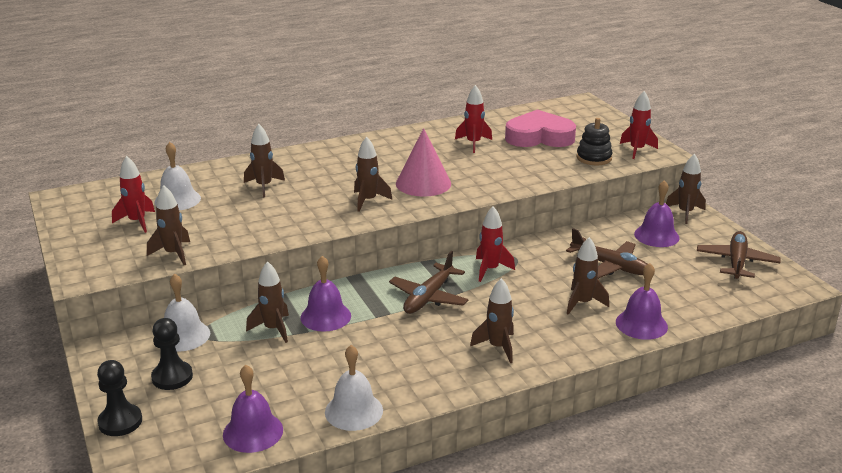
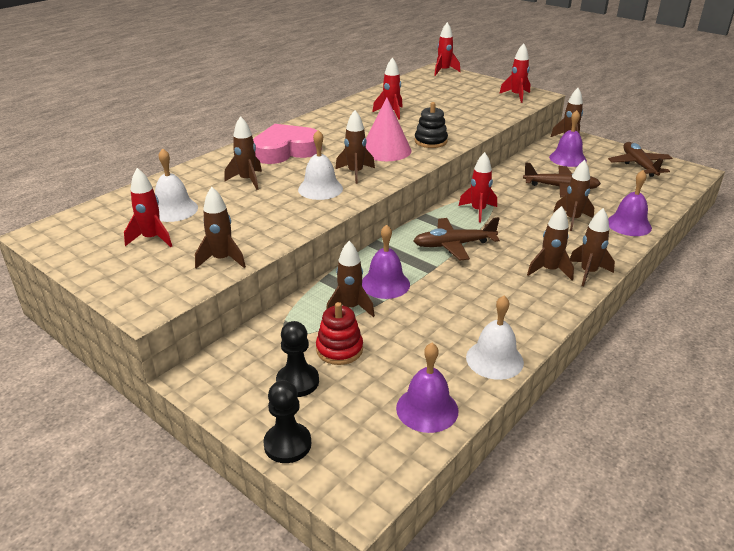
camera: 25 degrees left, 5 degrees up
white bell [164,274,210,352] -> white bell moved to [298,130,343,200]
brown plane [389,251,469,314] -> brown plane turned 75 degrees clockwise [414,217,500,260]
pink heart [505,110,576,147] -> pink heart moved to [253,124,322,164]
black stacking toy [577,118,613,165] -> black stacking toy moved to [414,102,448,148]
none -> red stacking toy [316,302,363,365]
none -> red rocket [434,22,460,76]
none -> brown rocket [570,208,615,286]

